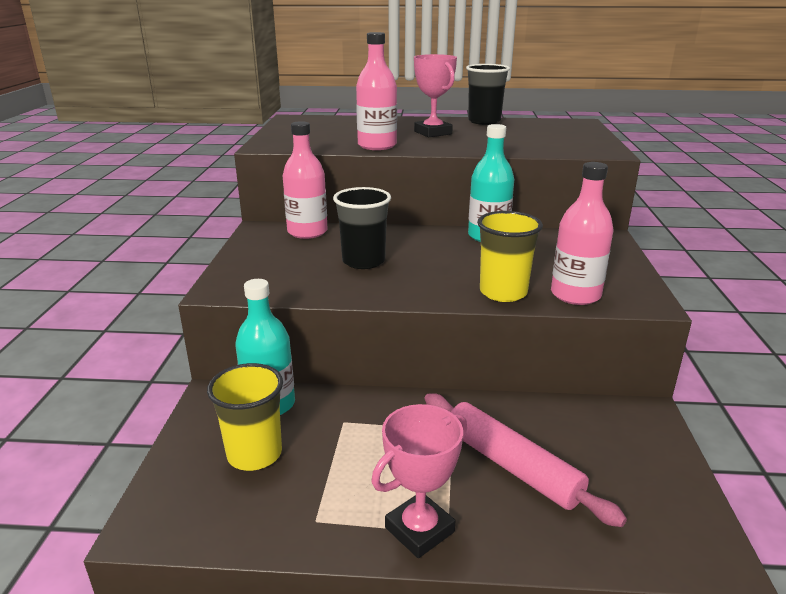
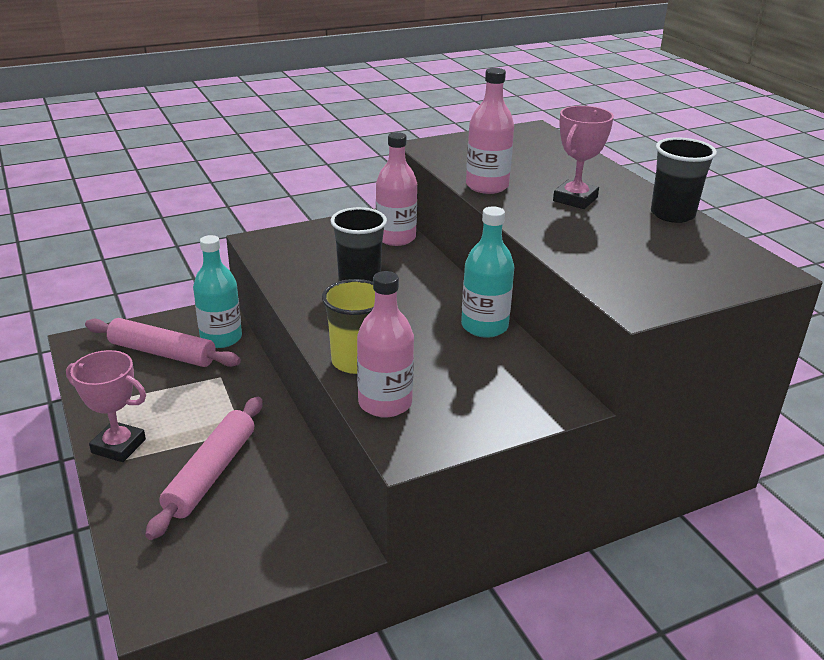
camera: 60 degrees right, 5 degrees up
yellow cup [207,363,283,471] -> pink rolling pin [85,318,241,367]

